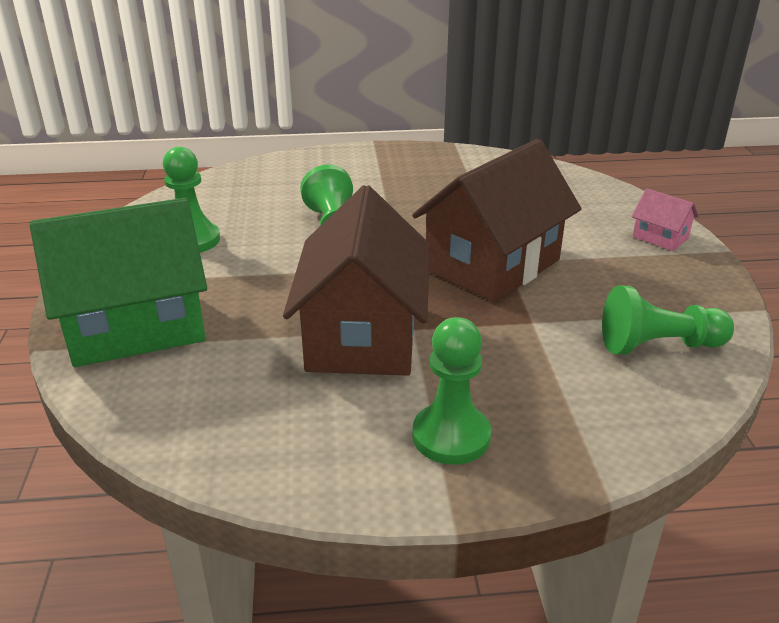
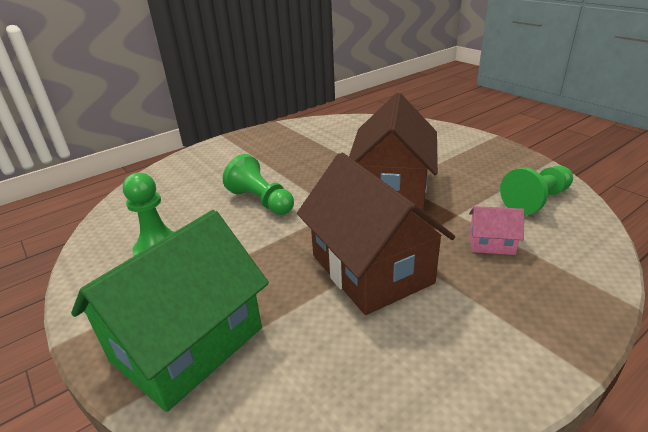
camera: 30 degrees left, 0 degrees up
green pawn [412,317,491,465] -> none
pink house [632,189,698,251] -> pink house moved to [469,206,524,255]

